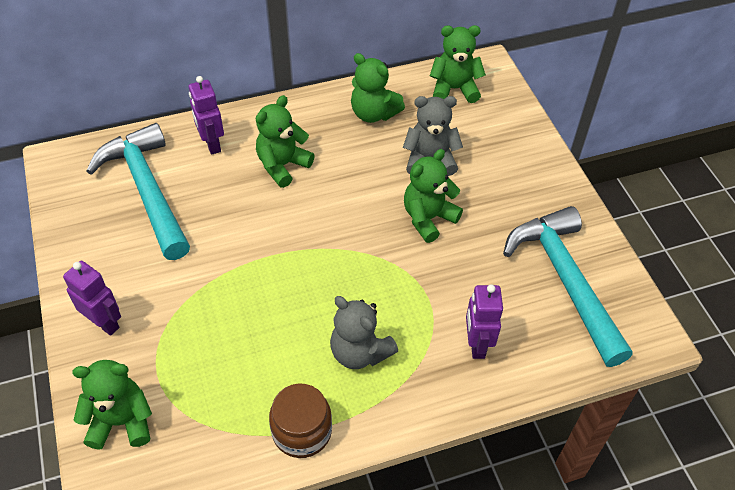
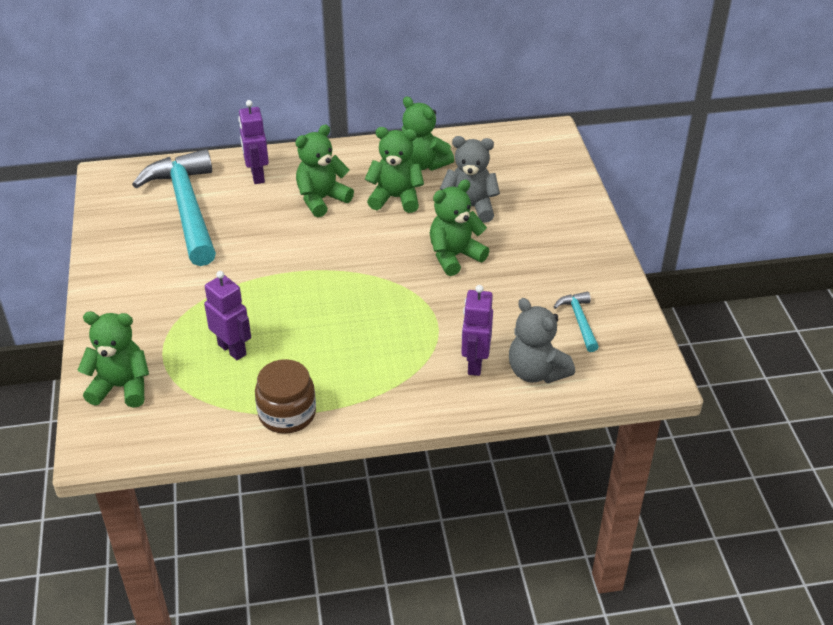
camera: 10 degrees right, 10 degrees down
purple robot [63,261,121,336] -> purple robot moved to [204,271,251,360]
grey teddy bear [330,296,398,369] -> grey teddy bear moved to [509,298,575,383]
green teddy bear [430,25,486,103] -> green teddy bear moved to [365,127,424,213]
turquoise hammer [503,206,633,367] -> turquoise hammer [554,292,599,352], size x0.43

